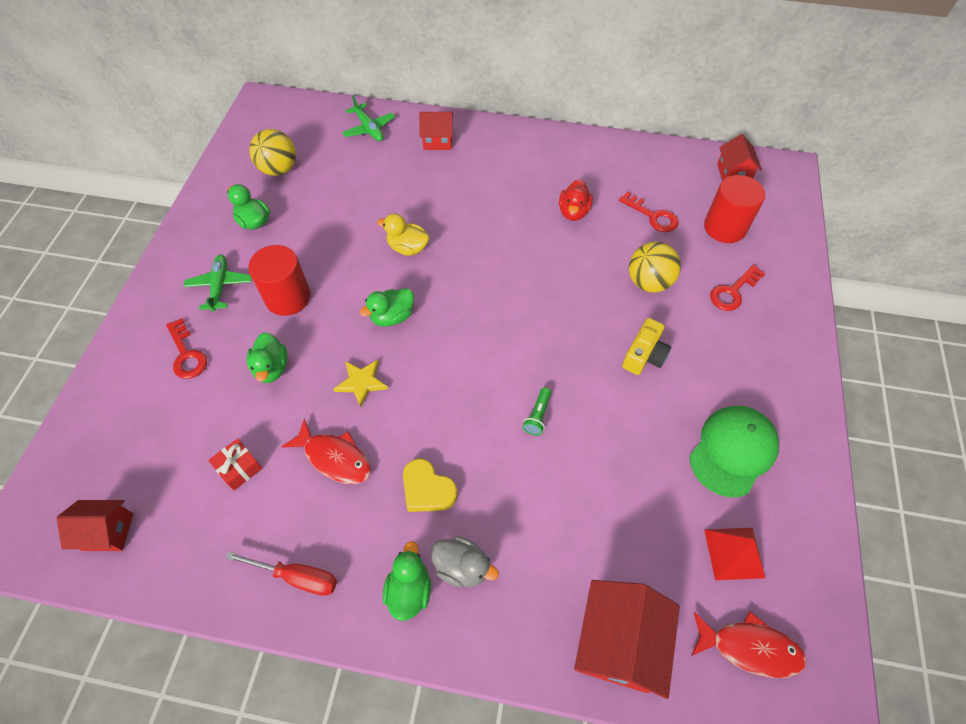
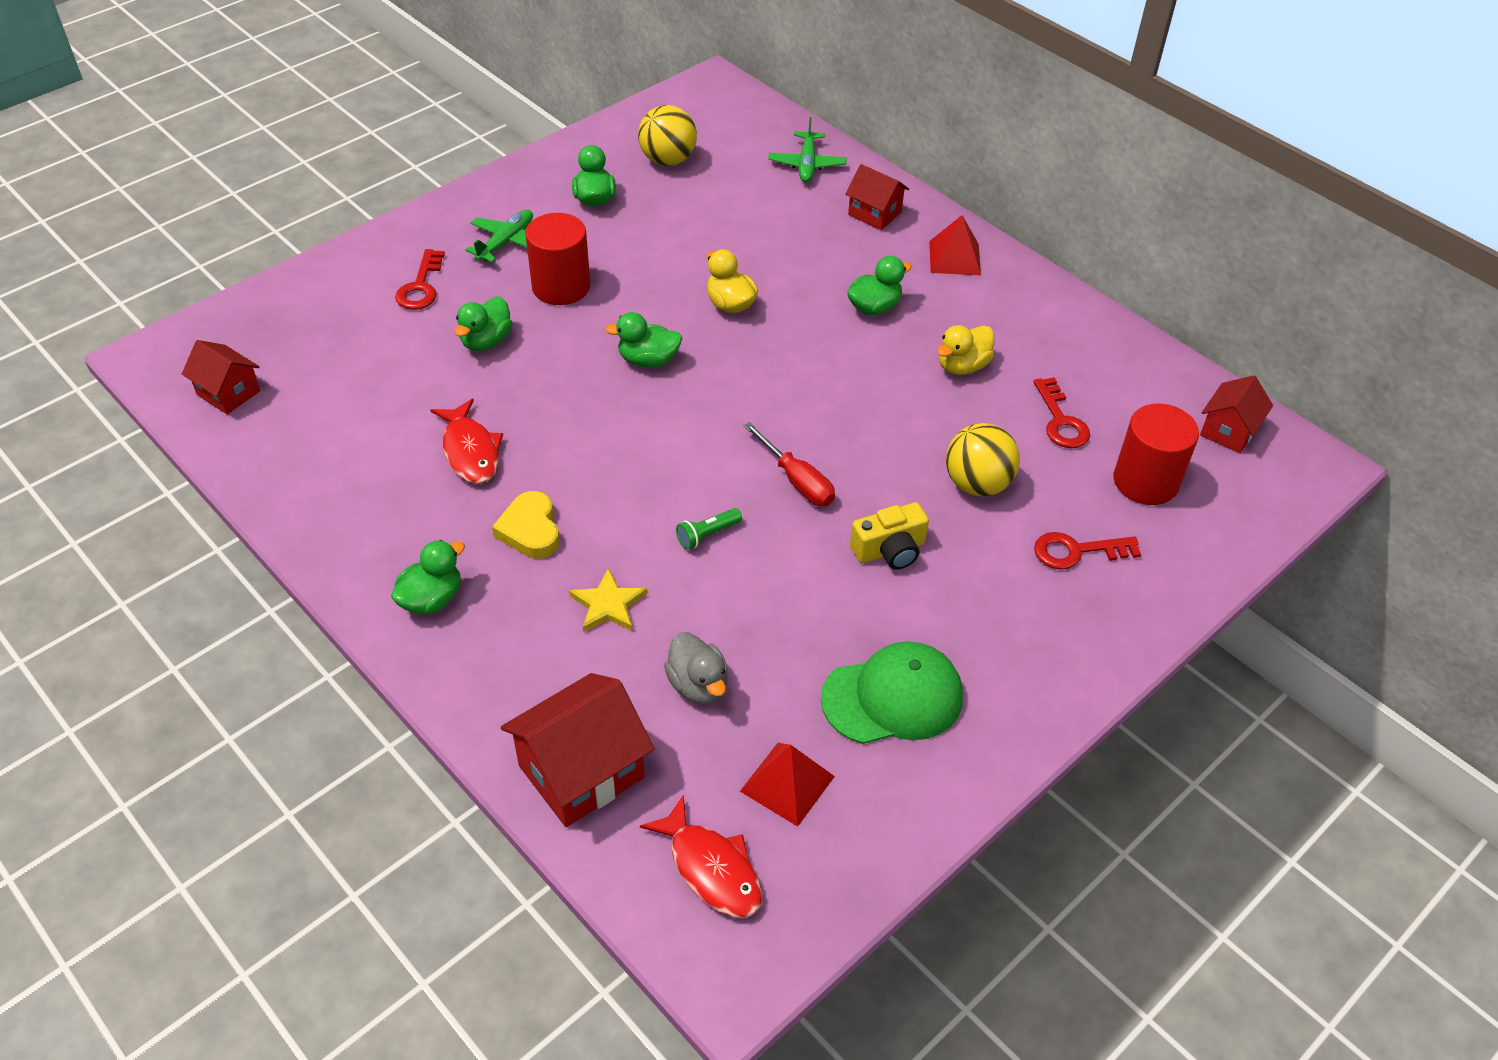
camera: 35 degrees right, 10 degrees down
red gift [208,438,262,490] -> none
red screwdriver [225,551,337,596] -> red screwdriver moved to [743,422,835,506]
yellow star [333,360,388,407] -> yellow star moved to [569,568,647,632]
grey duck [431,536,499,587] -> grey duck moved to [664,632,728,705]
red duck [559,180,593,221] -> yellow duck [937,325,994,375]
none -> green duck [847,256,912,315]
none -> red pyramid [929,215,981,275]

